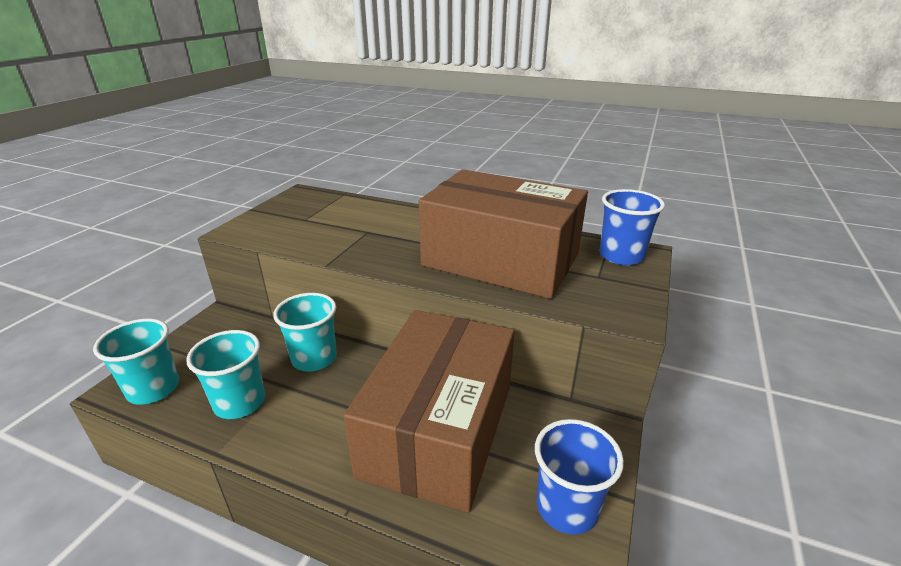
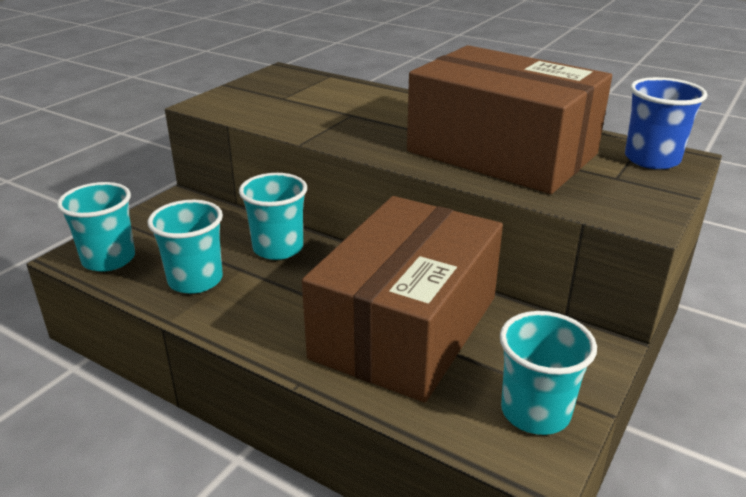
camera: 10 degrees right, 0 degrees up
blue cup [535,419,624,535] -> turquoise cup [500,311,597,435]

